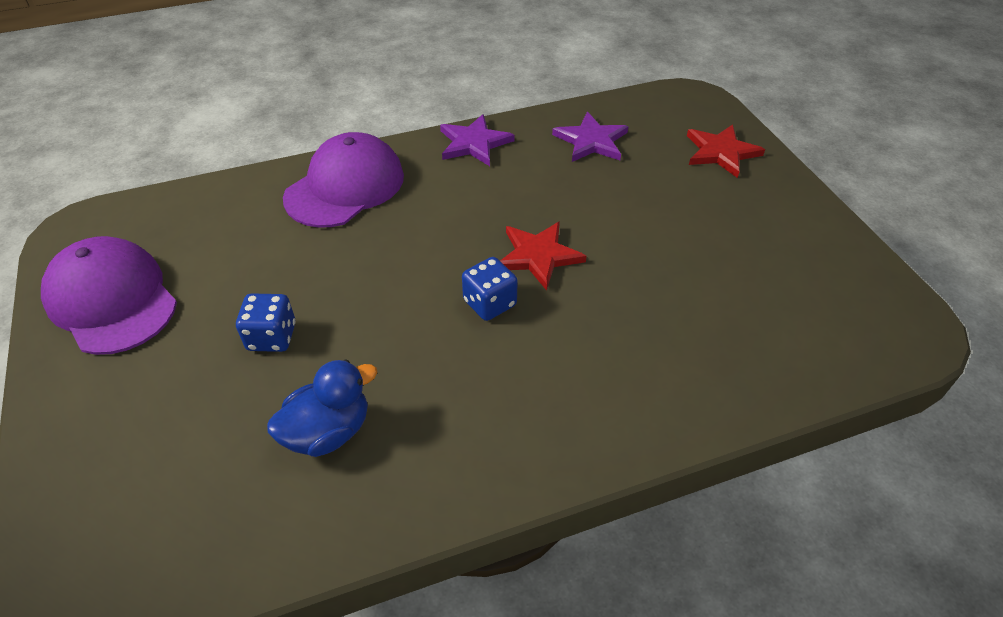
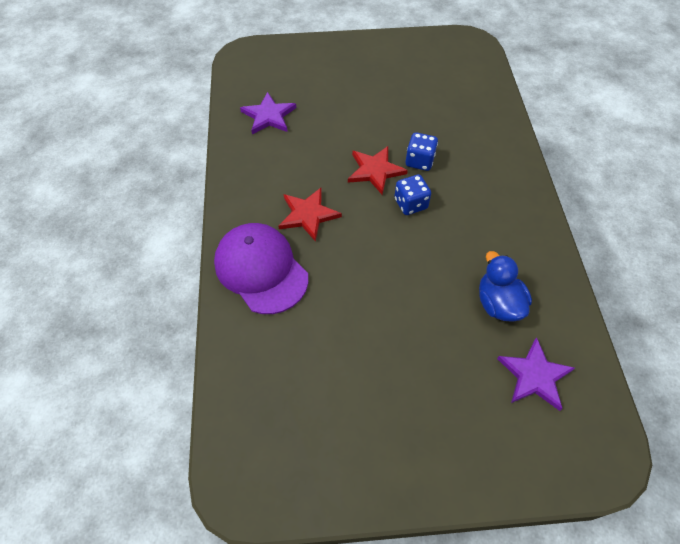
camera: 75 degrees left, 10 degrees up
purple cap [41,236,177,355] -> none
blue dice [236,293,296,352] -> blue dice moved to [406,132,438,171]
purple star [440,114,515,166] -> purple star moved to [497,337,575,411]
red star [687,124,765,178] -> red star moved to [279,188,342,242]

